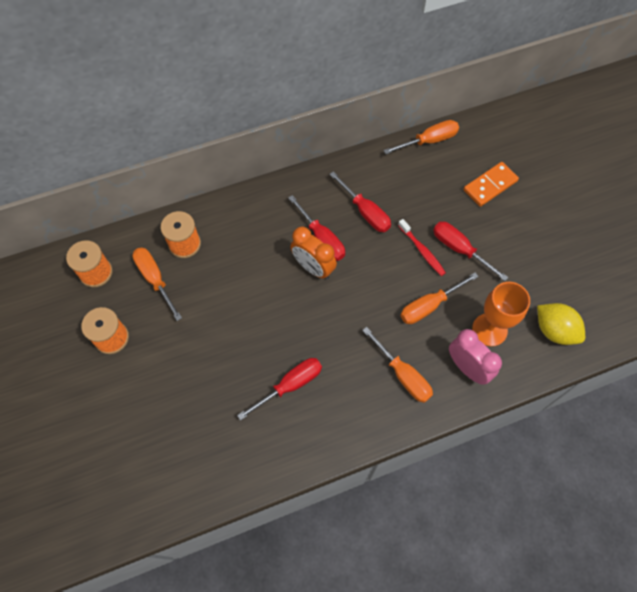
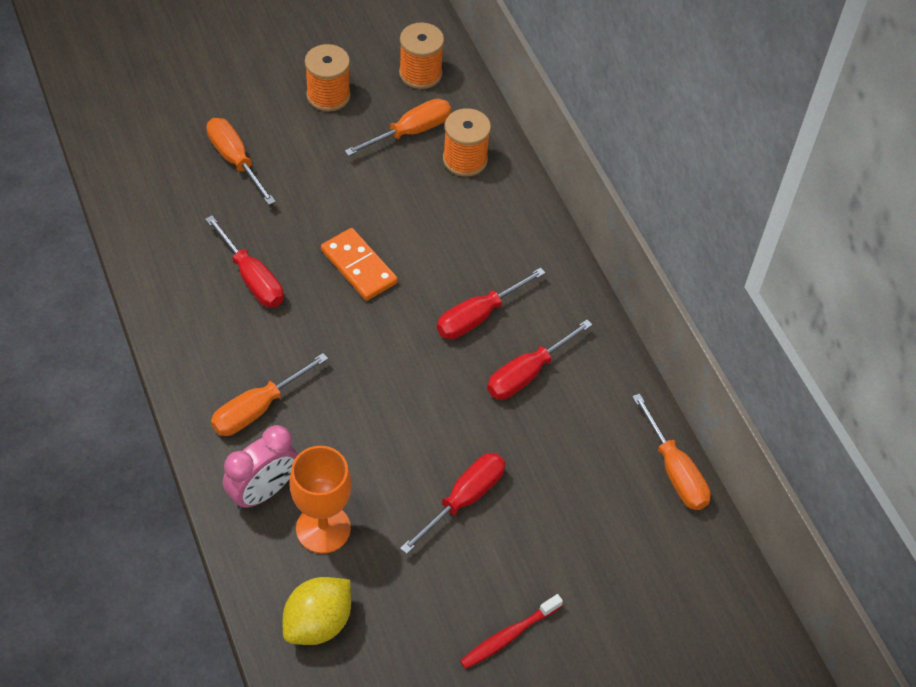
camera: 85 degrees right, 10 degrees down
orange clock [290,227,337,279] -> none
red toothbrush [398,219,446,276] -> red toothbrush moved to [460,594,563,669]
orange screwdriver [400,273,479,324] -> orange screwdriver moved to [207,118,276,205]
orange domino [464,162,519,207] -> orange domino moved to [321,228,398,301]

